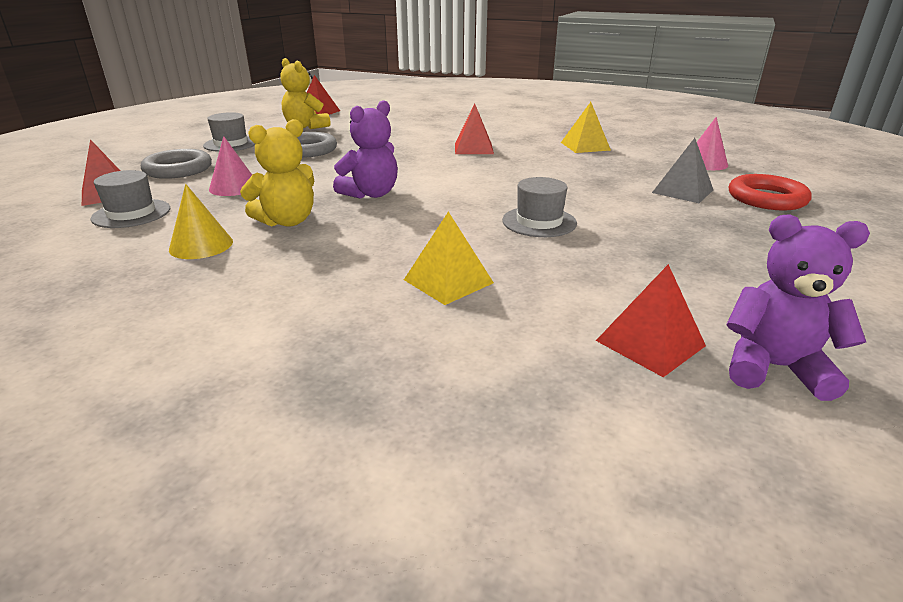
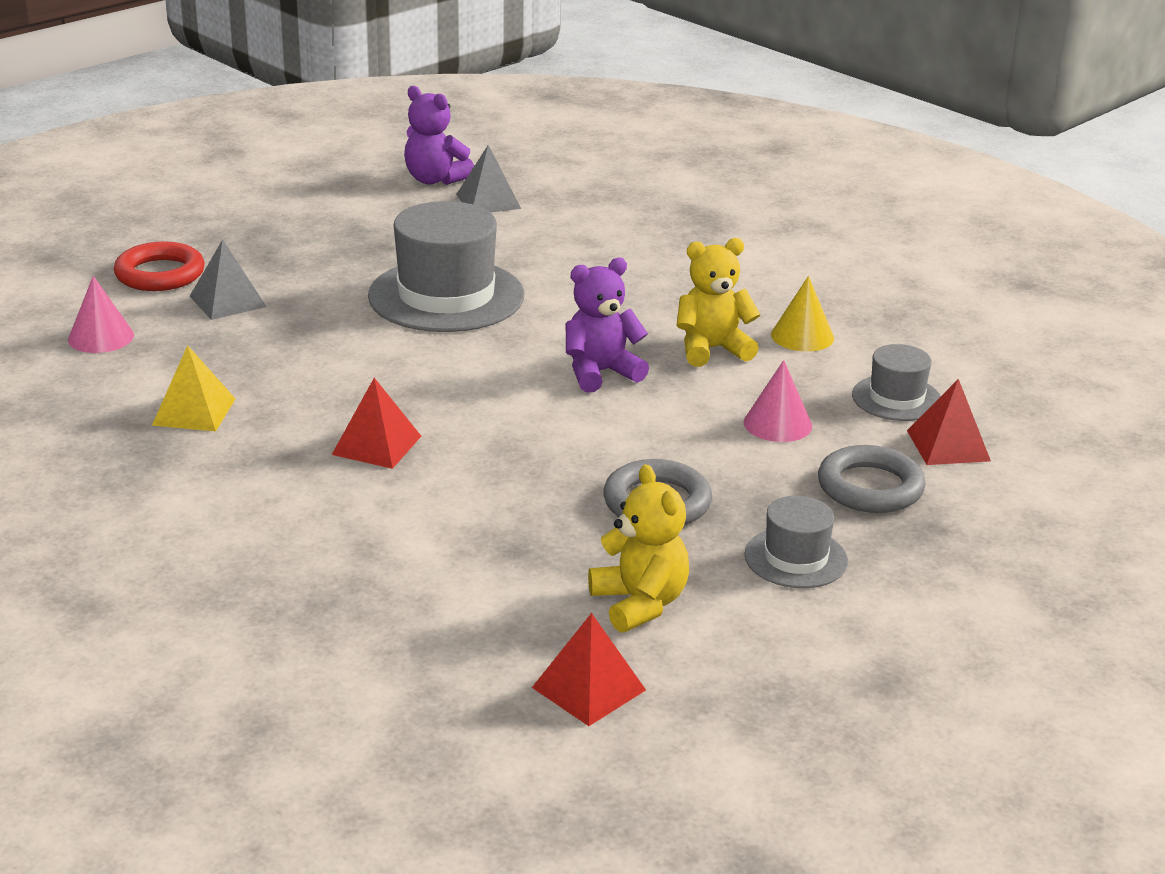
camera: 160 degrees left, 0 degrees up
yellow pyramid [404,212,494,305] -> none
grey hat [502,177,577,237] -> grey hat [368,201,525,332], size x1.91
red pyramid [596,264,706,377] -> grey pyramid [456,145,521,213]

